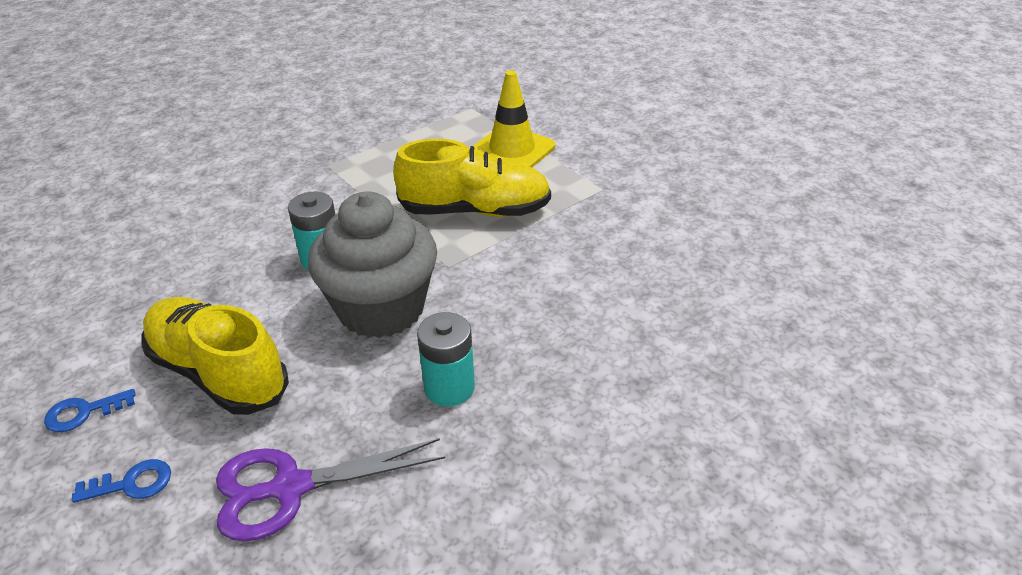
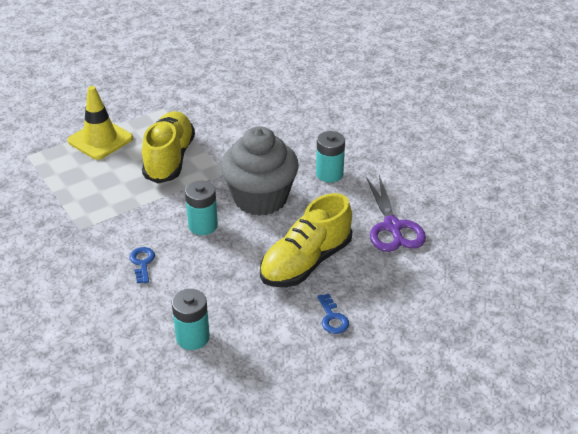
camera: 85 degrees left, 0 degrees up
blue key [72,459,171,503] -> blue key moved to [129,247,155,283]
none -> turquoise battery [172,289,210,350]

